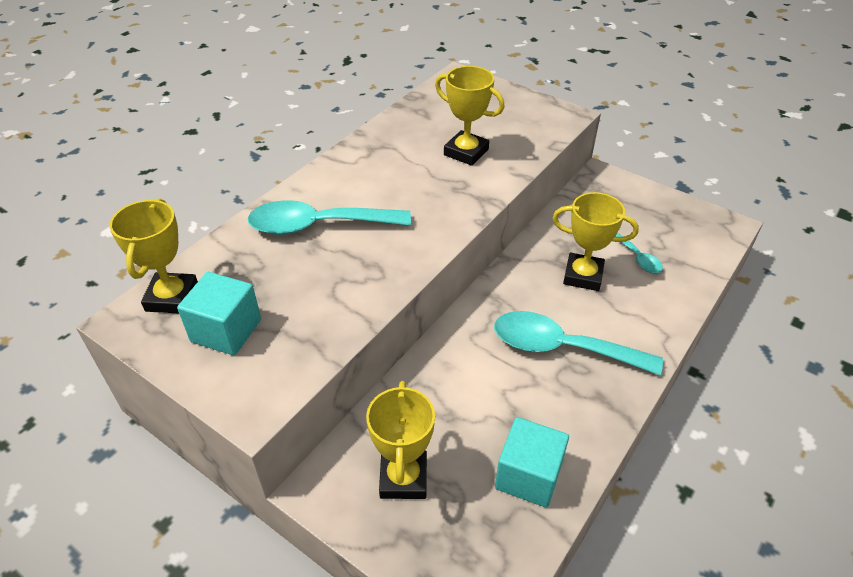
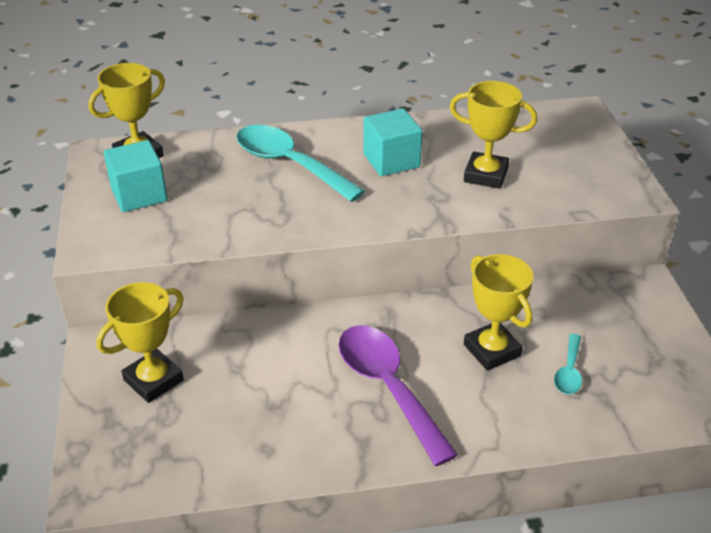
camera: 45 degrees right, 5 degrees down
yellow trophy [435,66,505,166] -> yellow trophy turned 60 degrees counterclockwise [450,81,537,189]
turquoise spoon [494,311,663,376] -> purple spoon [339,325,458,466]
turquoise cube [495,417,569,508] -> turquoise cube moved to [363,108,423,176]

